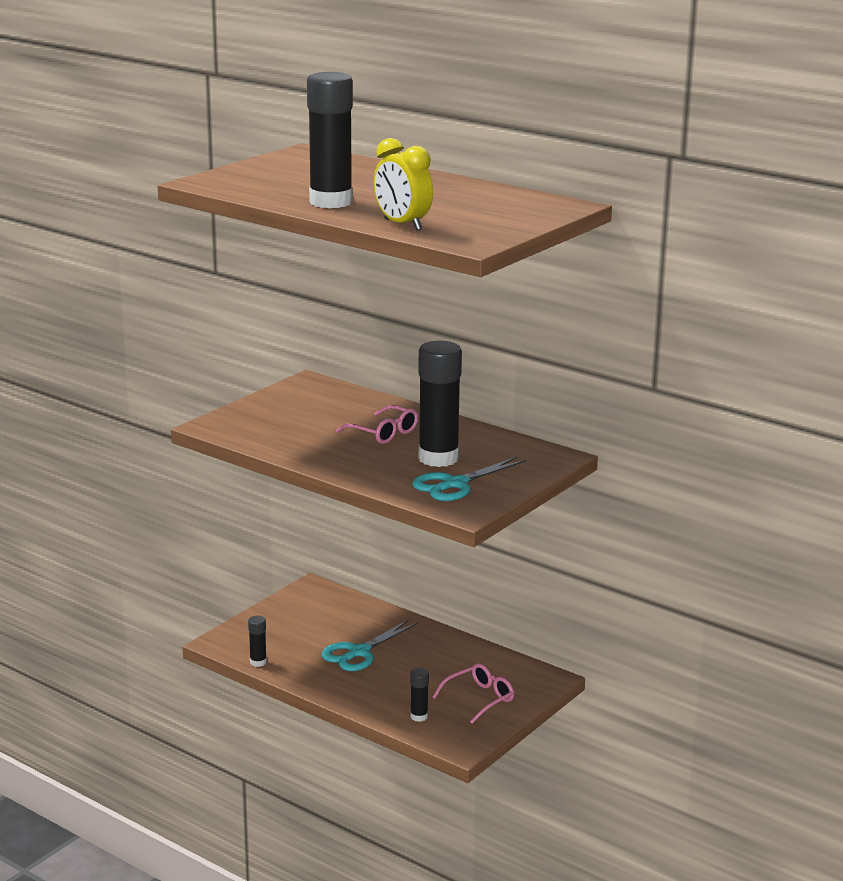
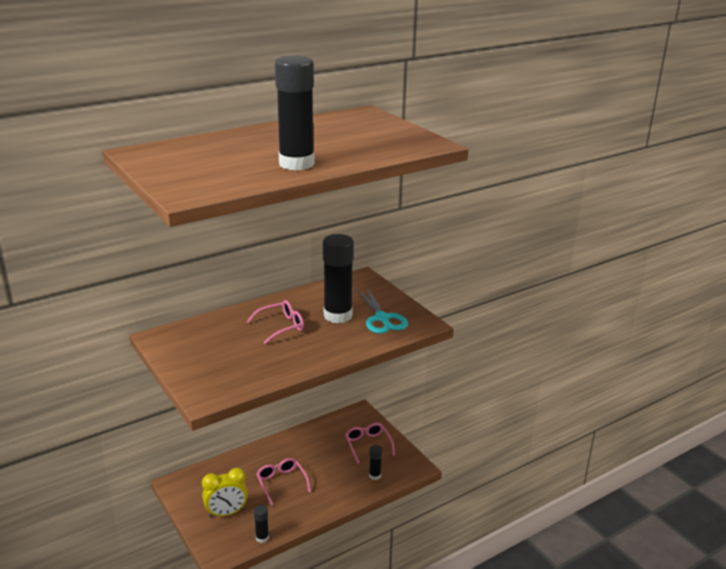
camera: 70 degrees left, 5 degrees up
turquoise scissors [322,619,418,671] -> pink glasses [256,458,311,505]
yellow clock [373,138,433,230] -> yellow clock moved to [202,468,248,518]

